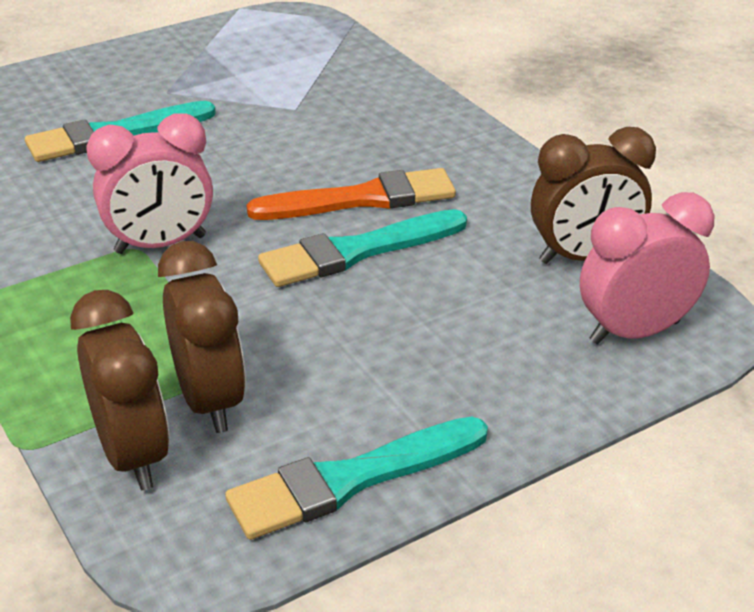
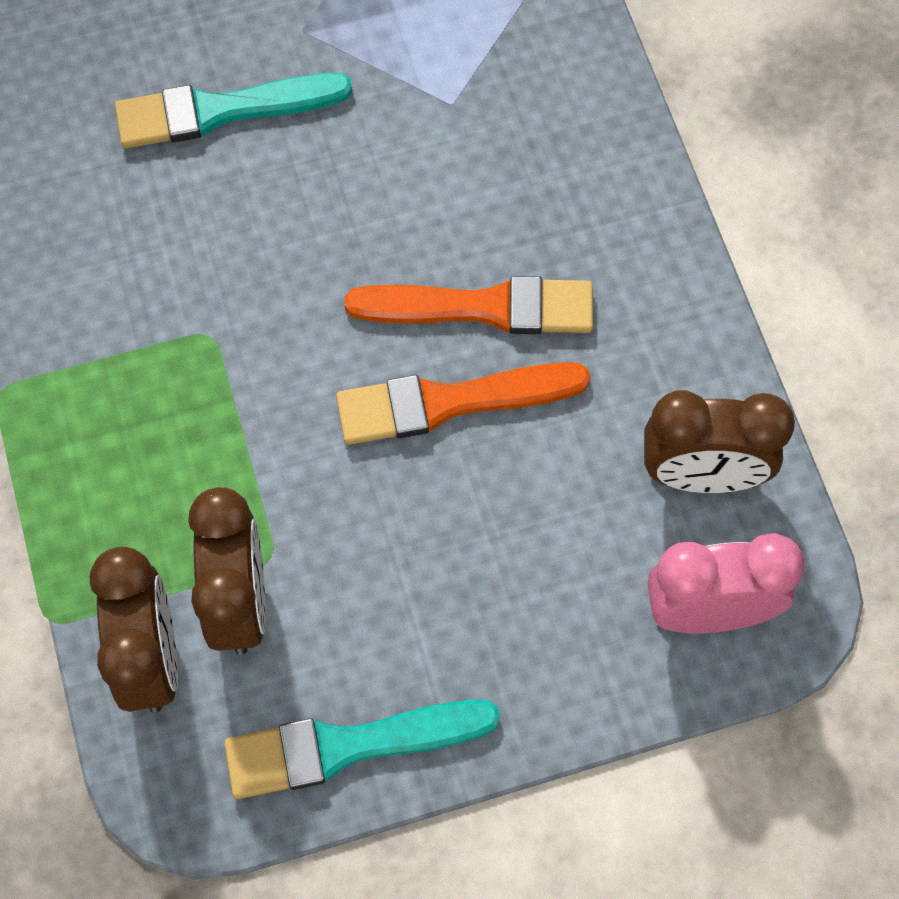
camera: 15 degrees right, 30 degrees up
pink clock [87,113,213,254] -> none
turquoise brush [258,209,467,287] -> orange brush [336,362,590,445]

